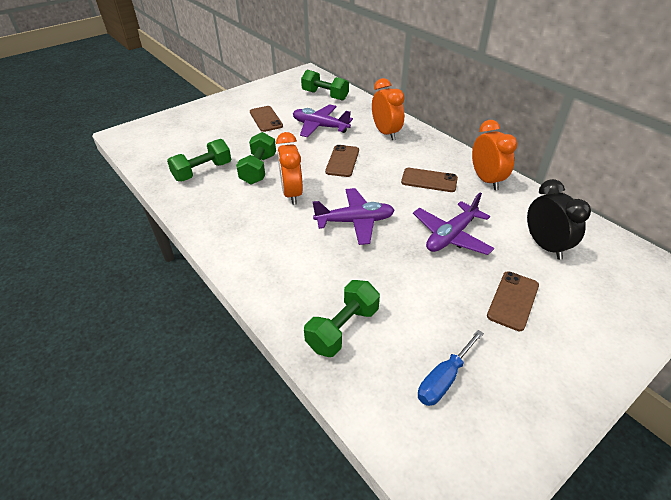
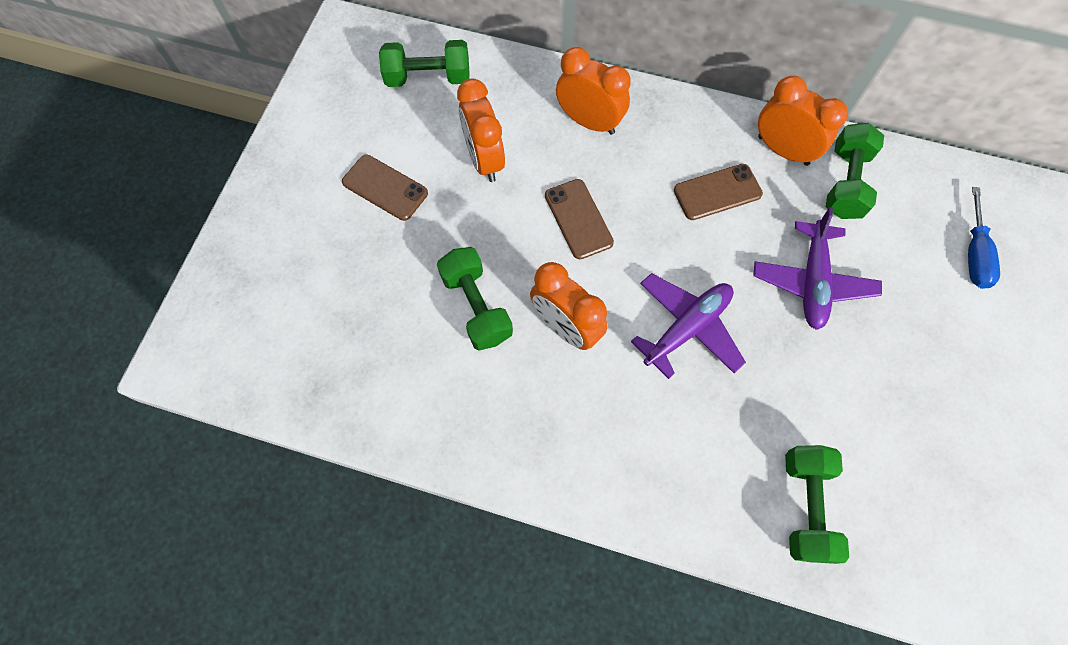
camera: 35 degrees left, 25 degrees up
green dumbbell [167,139,231,182] -> green dumbbell moved to [826,123,884,219]
purple plane [293,104,353,138] -> orange clock [457,78,505,182]
blue screwdriver [418,330,484,406] -> blue screwdriver moved to [968,187,1000,289]
brown phone [487,271,539,331] -> none
black clock [527,179,591,260] -> none

